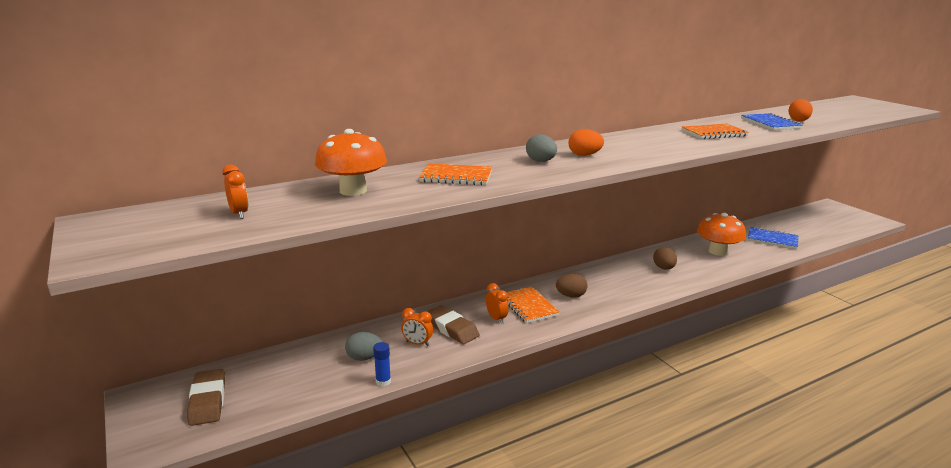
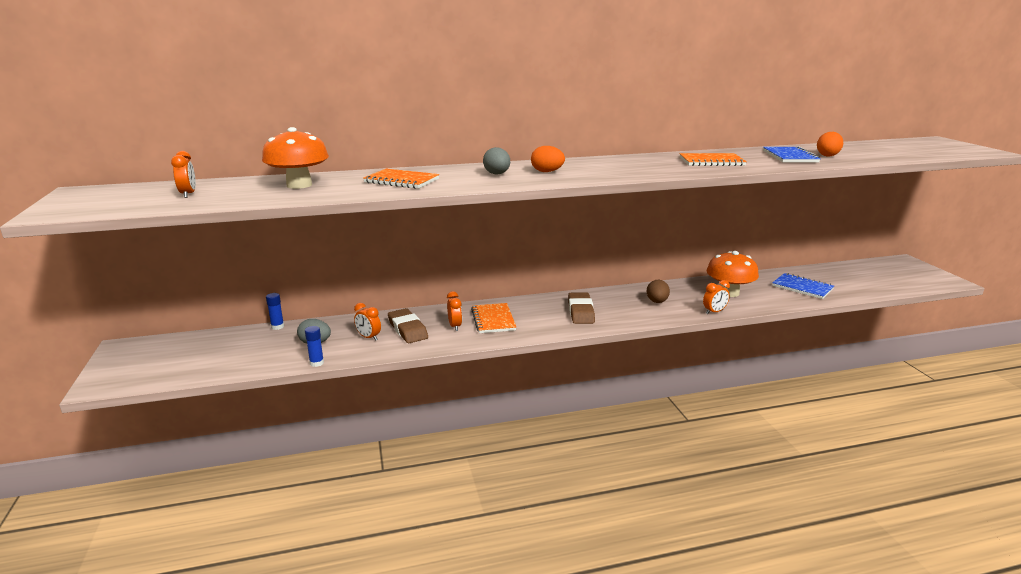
camera: 15 degrees right, 0 degrees up
brown eraser [187,369,225,426] -> brown eraser moved to [568,293,595,324]
brown egg [556,274,587,298] -> none
none -> blue glue stick [266,293,284,330]
none -> orange clock [703,280,730,314]

